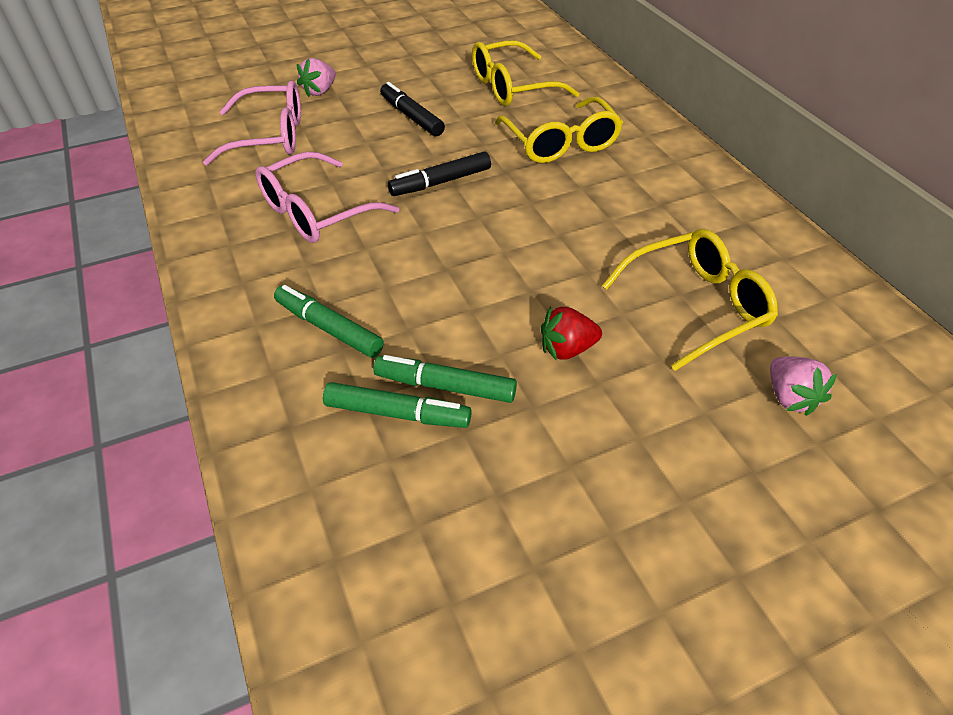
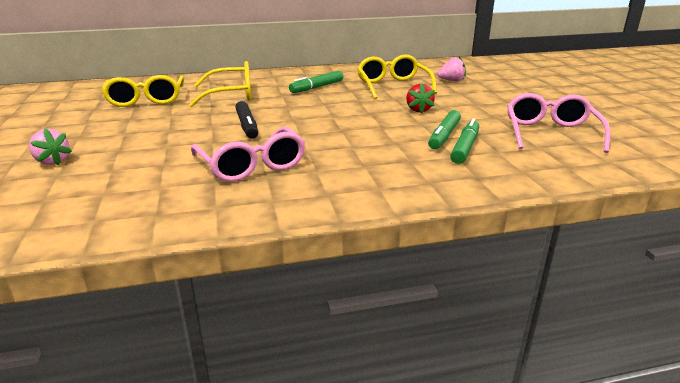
camera: 80 degrees left, 20 degrees down
pink glasses [203,81,301,165] -> pink glasses moved to [507,93,610,153]
green marker [274,285,384,358] -> green marker moved to [289,71,343,93]
black marker [380,82,445,136] -> none

